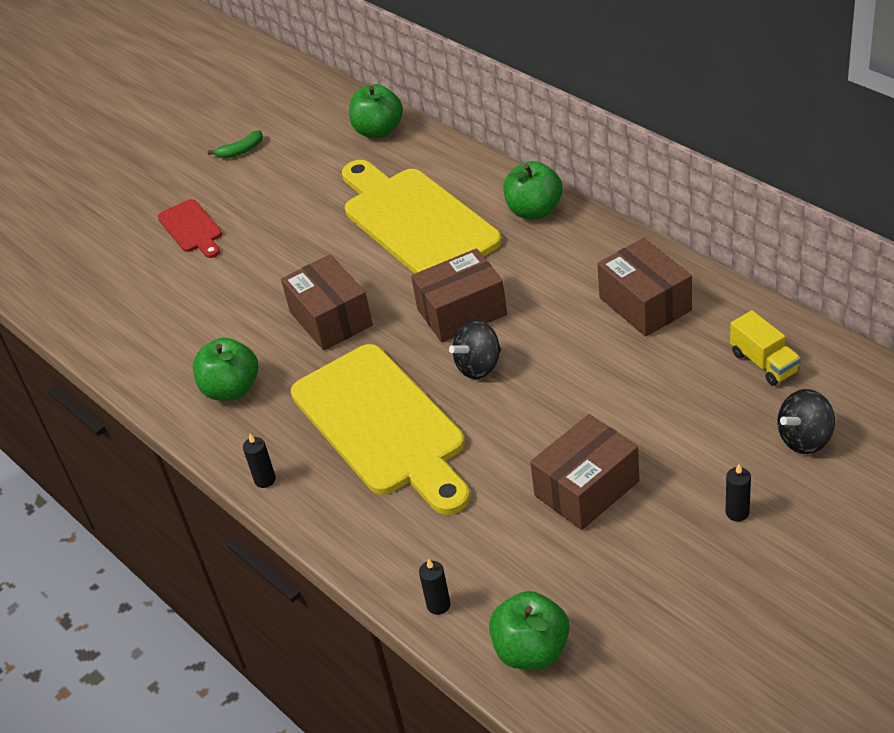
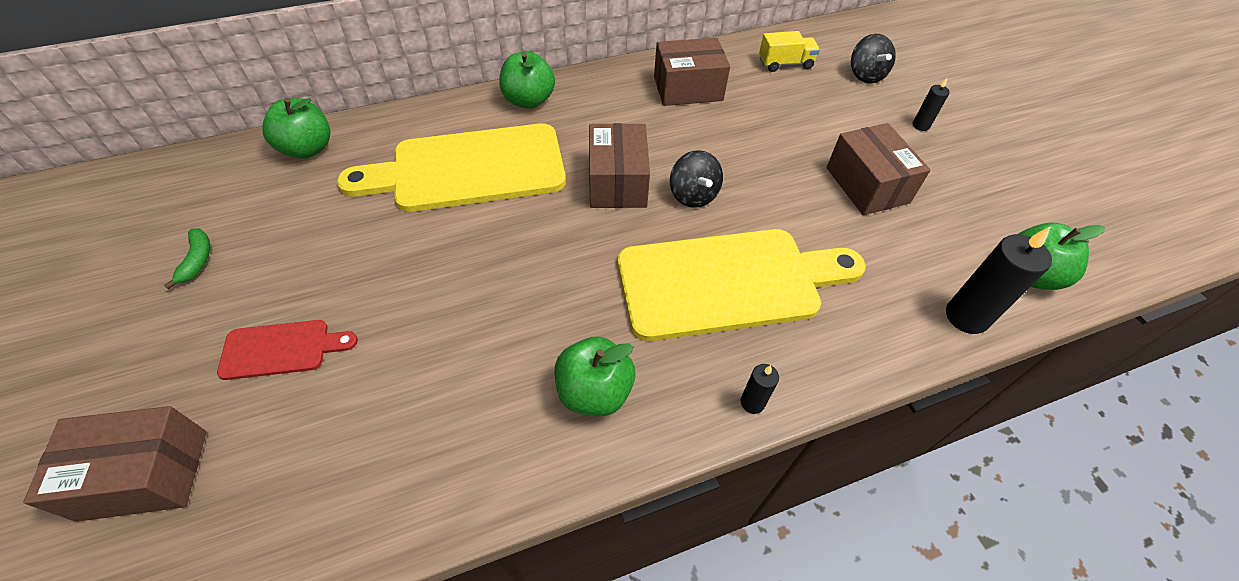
camera: 75 degrees left, 10 degrees up
brown box [281,255,373,351] -> brown box moved to [23,406,206,522]
black candle [419,558,451,615] -> black candle [946,226,1052,334], size x1.90

